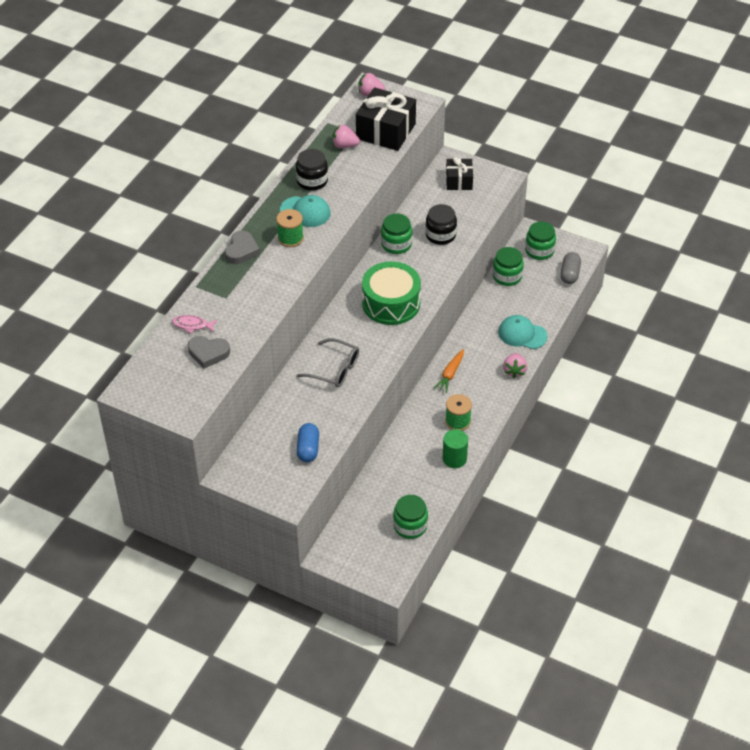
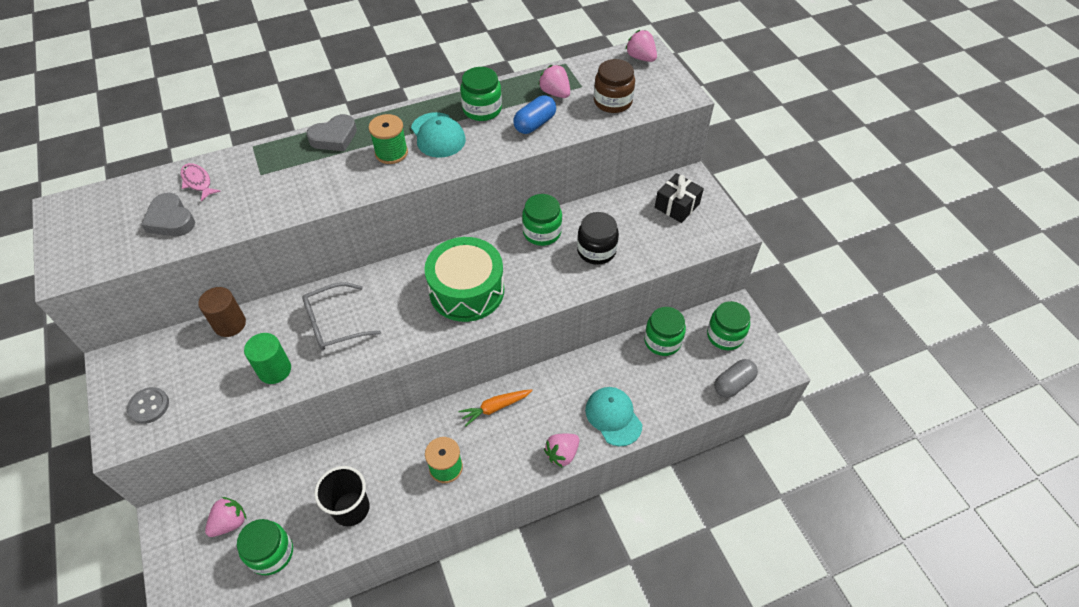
camera: 40 degrees right, 5 degrees up
black jar [296,149,328,191] -> green jar [460,67,502,121]
grey glasses [297,338,359,388] -> grey glasses turned 90 degrees clockwise [302,282,381,350]
blue capsule [297,423,319,462] -> blue capsule moved to [513,95,556,134]
black gift [356,87,416,151] -> brown jar [594,59,635,113]
green cylinder [443,429,468,468] -> green cylinder moved to [244,333,291,384]
none -> grey button [127,387,169,424]
none -> brown cylinder [198,287,246,337]
none -> pink strawberry [205,497,246,537]
none -> black cup [314,466,370,526]

